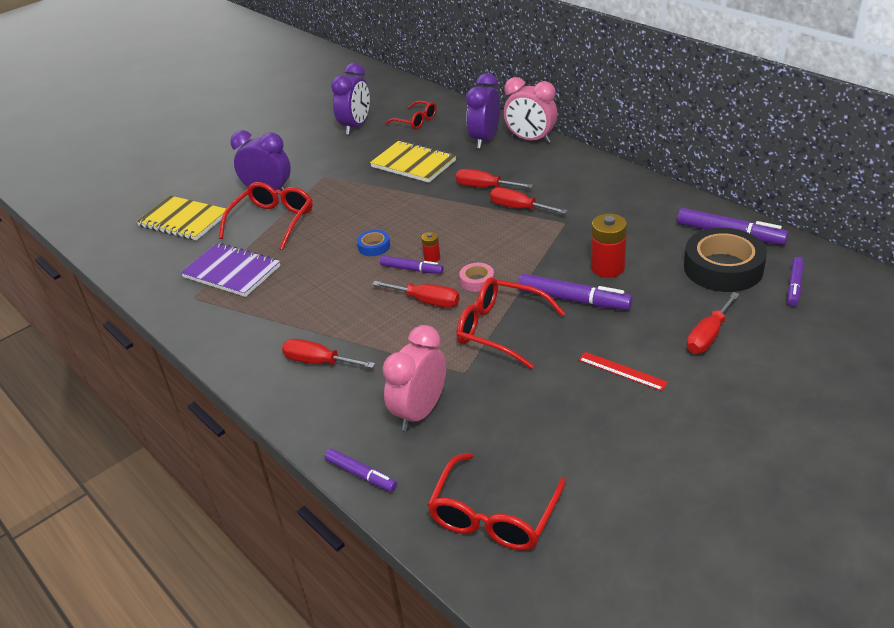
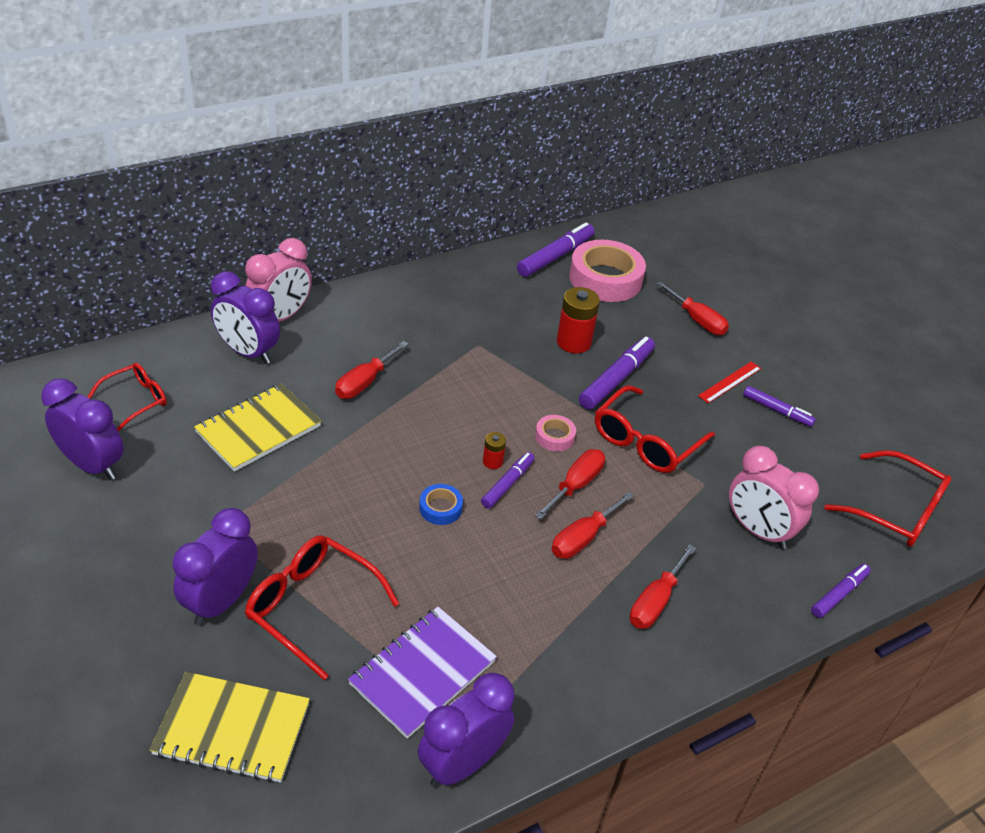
camera: 85 degrees left, 5 degrees up
yellow notebook [136,196,226,241] -> yellow notebook turned 60 degrees clockwise [150,672,310,783]
red screwdriver [490,187,568,214] -> red screwdriver moved to [552,492,634,559]
black tape [684,228,767,292] -> pink tape [569,240,646,302]
purple marker [788,257,804,306] -> purple marker moved to [743,386,816,427]
none -> purple clock [418,673,515,788]

